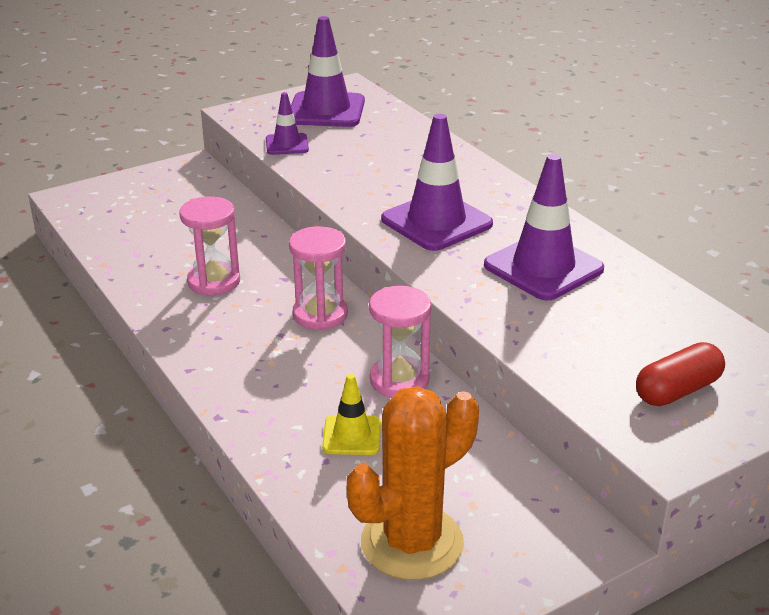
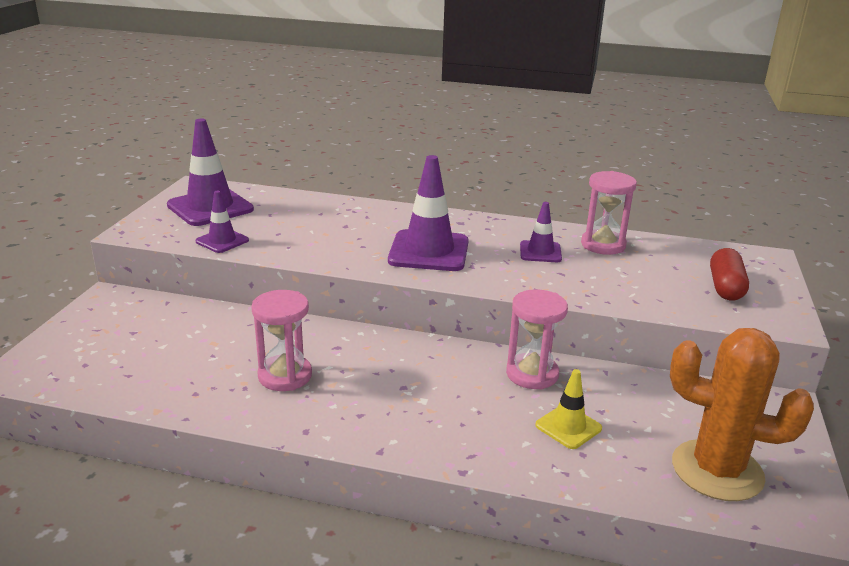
camera: 45 degrees left, 5 degrees down
pink hourglass [289,226,348,330] -> pink hourglass moved to [581,171,637,255]
orange cactus [347,386,479,580] -> orange cactus turned 75 degrees counterclockwise [670,328,814,501]
purple traffic cone [484,154,604,301] -> purple traffic cone [520,202,562,262], size x0.54

